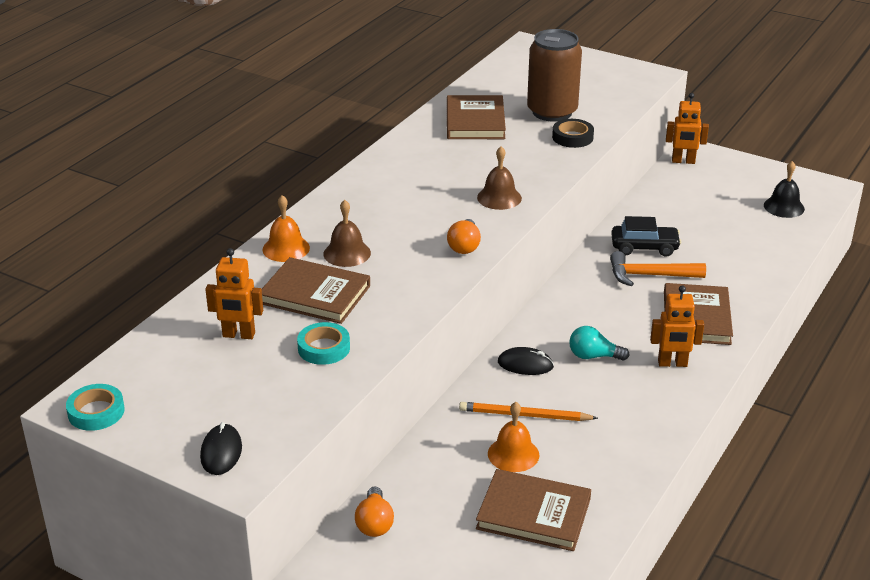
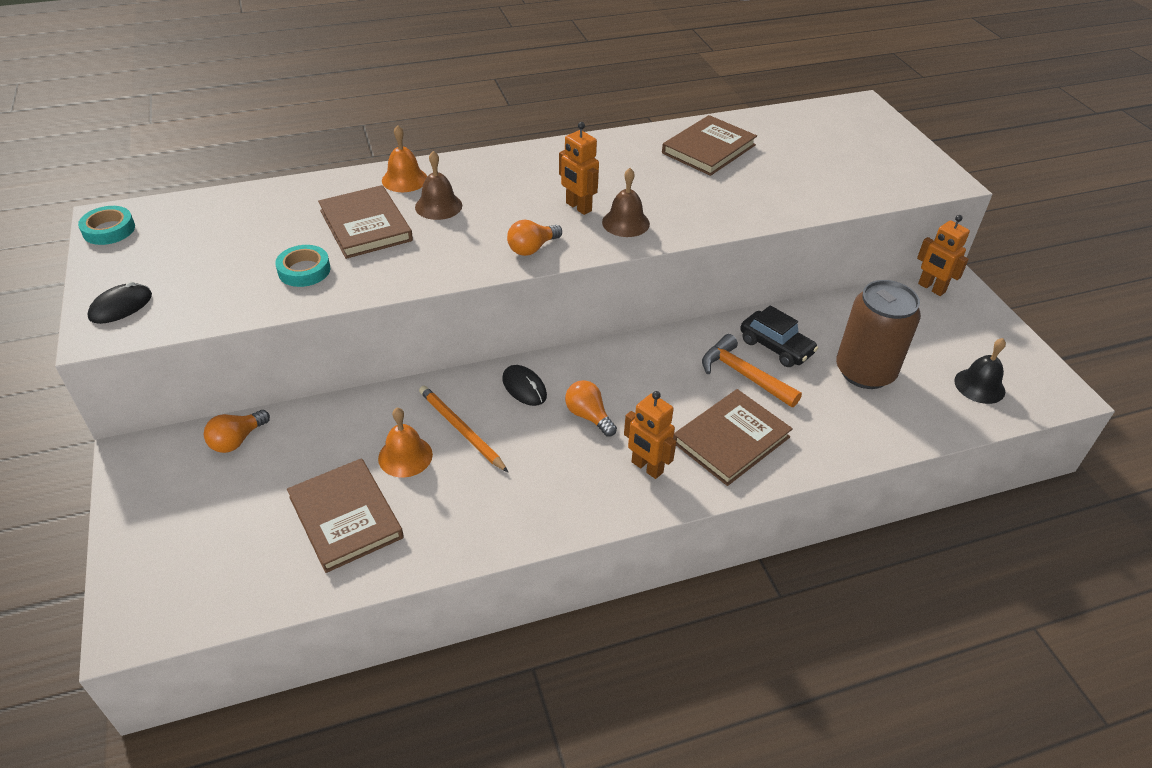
camera: 40 degrees right, 10 degrees up
orange robot [205,248,263,339] -> orange robot moved to [559,122,599,215]
brown can [527,29,582,122] -> brown can moved to [836,280,921,389]
black tape [552,119,594,148] -> none
turquoise light bulb [569,326,630,361] -> orange light bulb [565,380,617,437]

